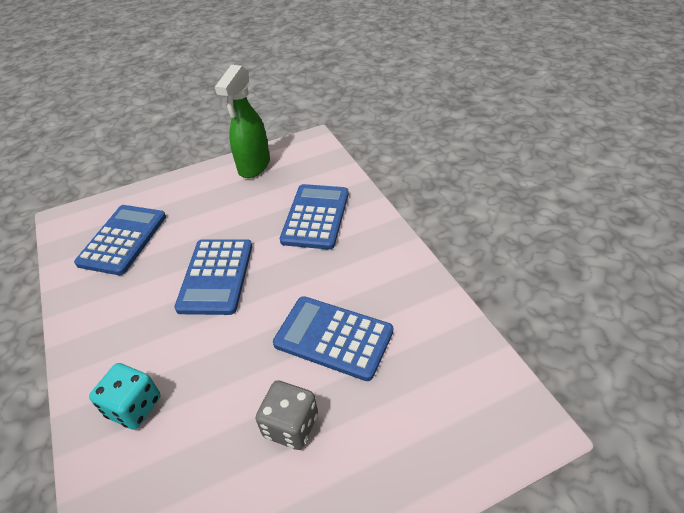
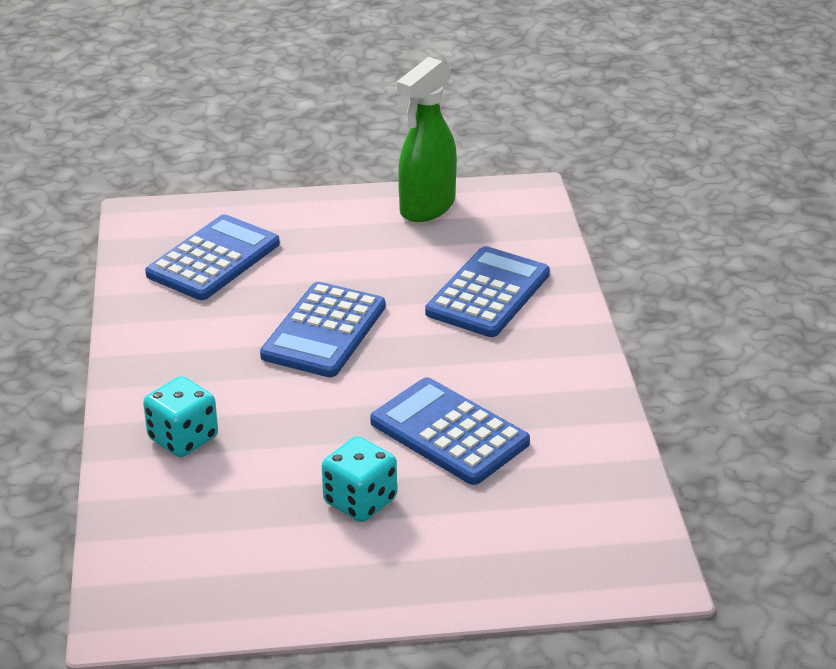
camera: 15 degrees right, 10 degrees down
grey dice [256,381,318,450] -> turquoise dice [322,436,397,522]

